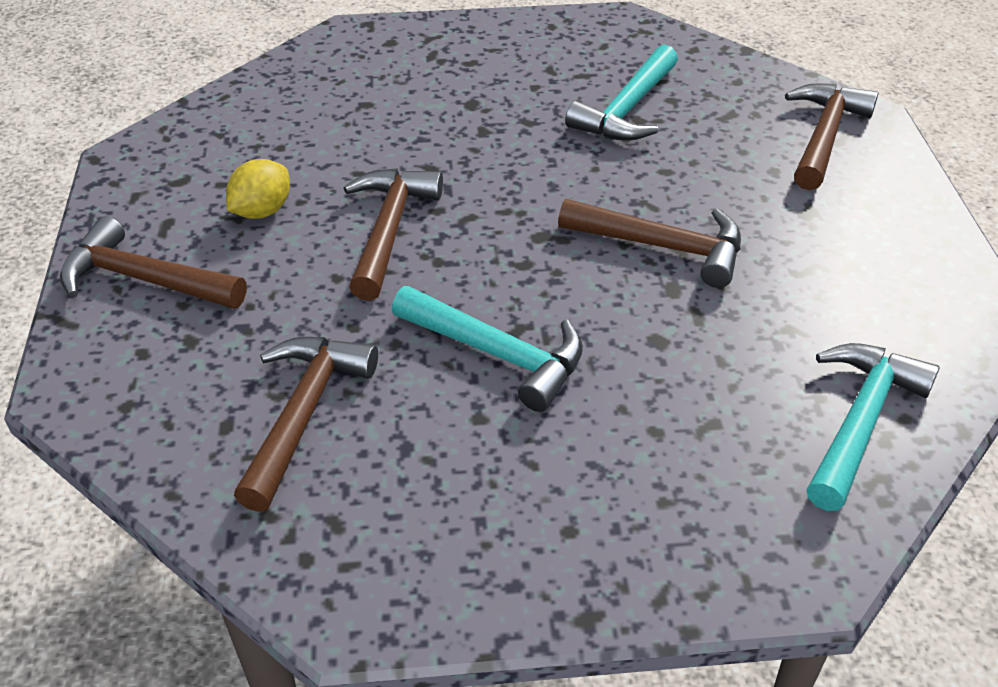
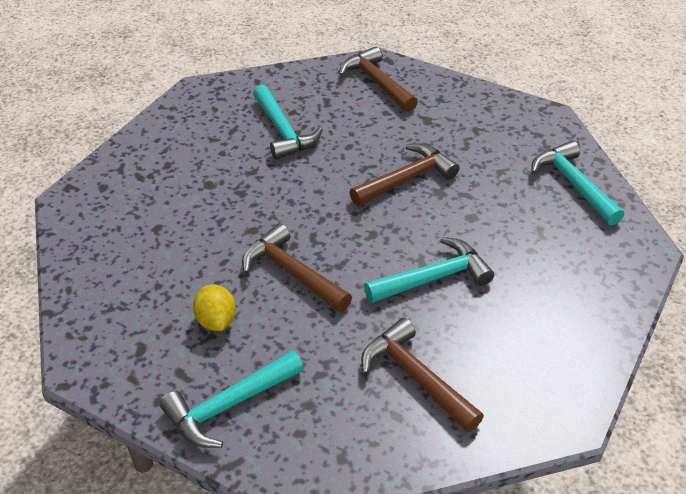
camera: 55 degrees left, 0 degrees up
brown hammer [60,216,247,309] -> turquoise hammer [160,350,304,448]

